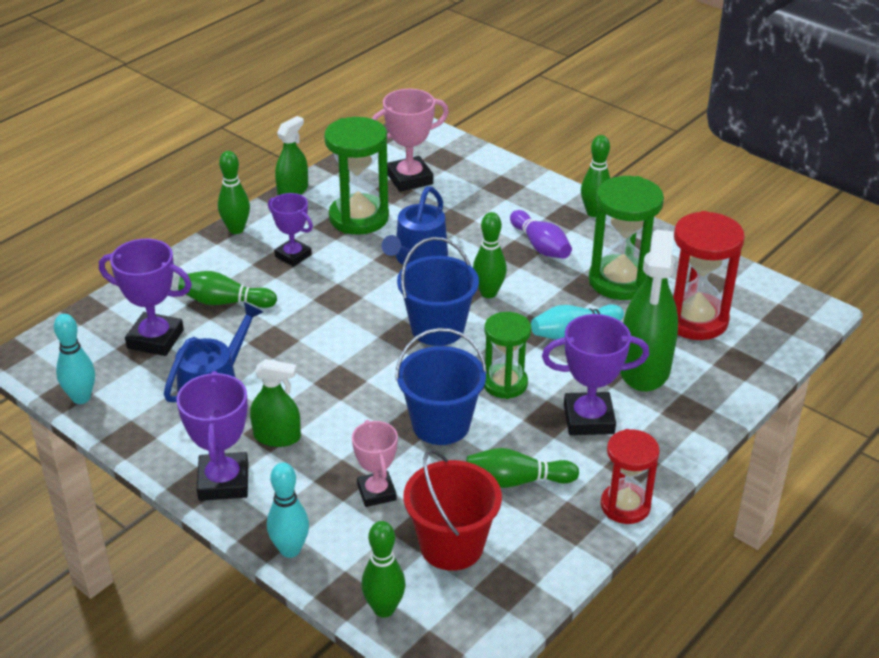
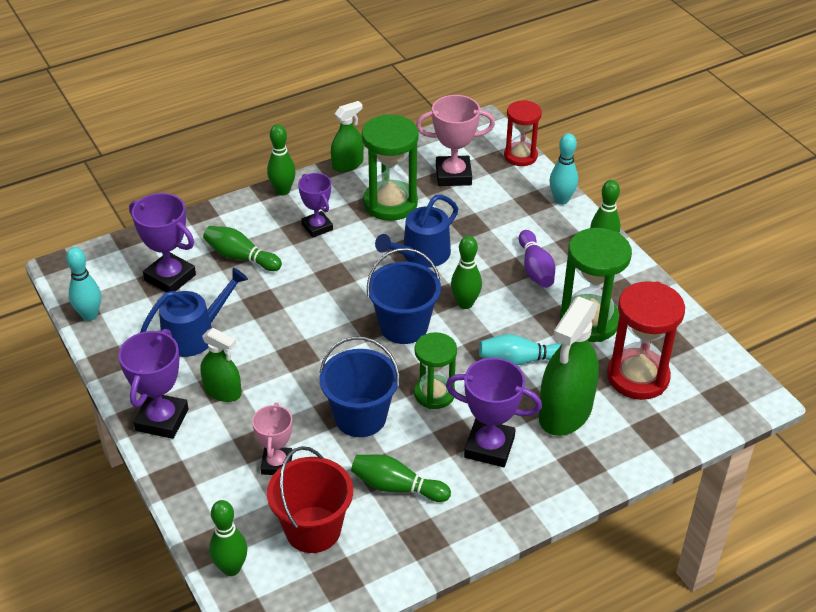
camera: 20 degrees right, 5 degrees up
turquoise bowling pin [267,463,309,558] -> turquoise bowling pin moved to [550,133,578,205]
red hourglass [601,429,660,524] -> red hourglass moved to [504,100,542,166]

